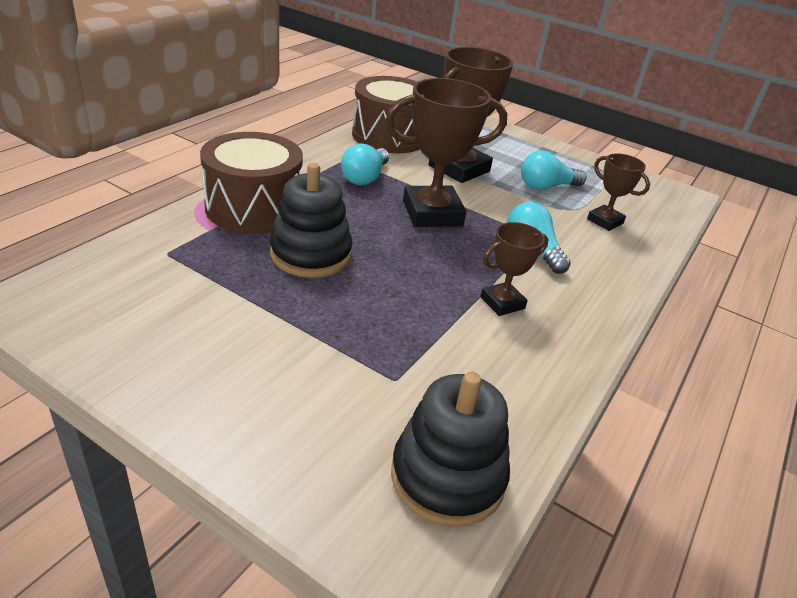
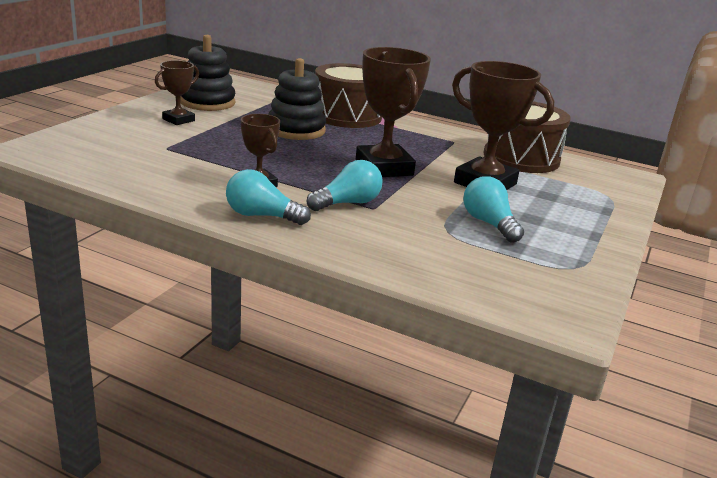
camera: 85 degrees right, 10 degrees down
turquoise light bulb [341,143,389,185] -> turquoise light bulb moved to [226,169,311,225]
black stacking toy [391,372,510,527] -> black stacking toy moved to [180,35,235,111]
brown trophy [587,153,650,231] -> brown trophy moved to [155,60,199,125]

